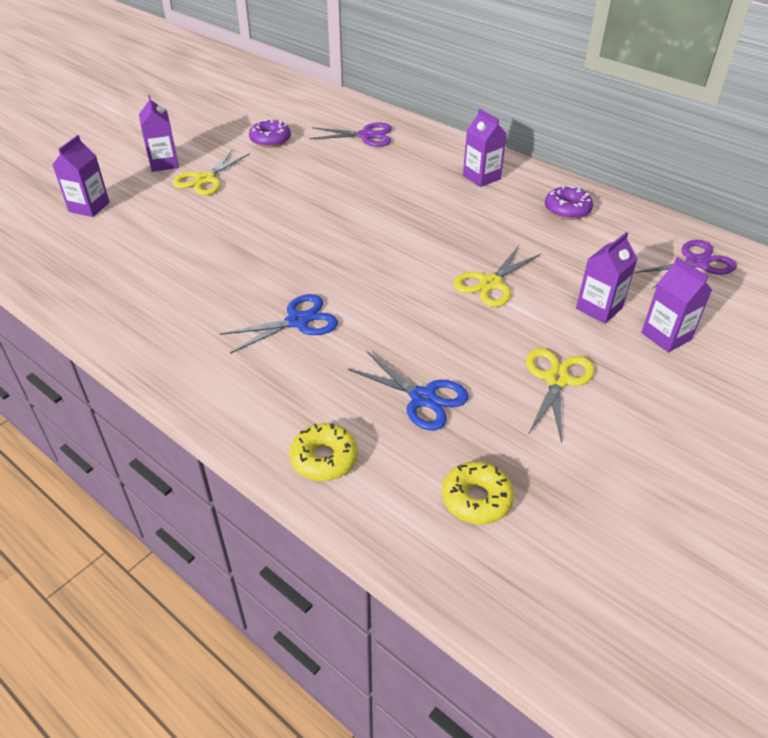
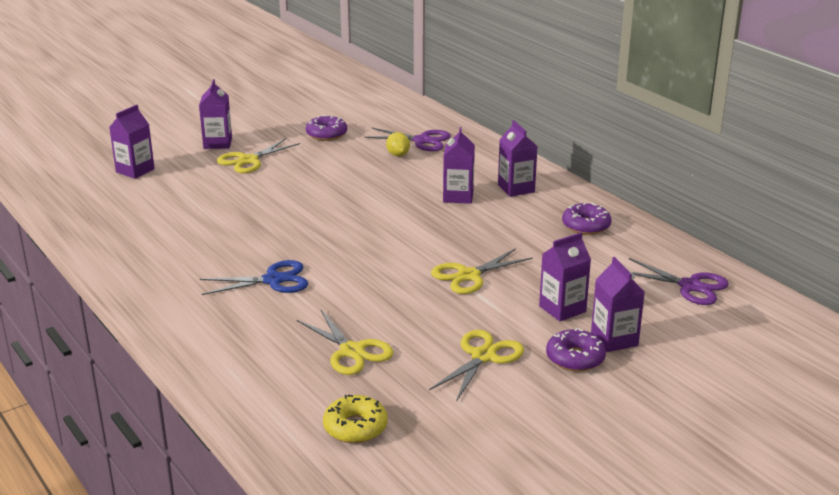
camera: 15 degrees right, 15 degrees down
yellow donut [289,423,358,481] -> none
blue scissors [347,351,469,430] -> yellow scissors [297,310,393,375]
purple scissors [635,240,737,288] -> purple scissors turned 45 degrees clockwise [629,258,729,305]
none -> yellow lemon [386,132,410,156]
none -> purple carton [443,127,475,204]
none -> purple donut [546,328,606,372]

